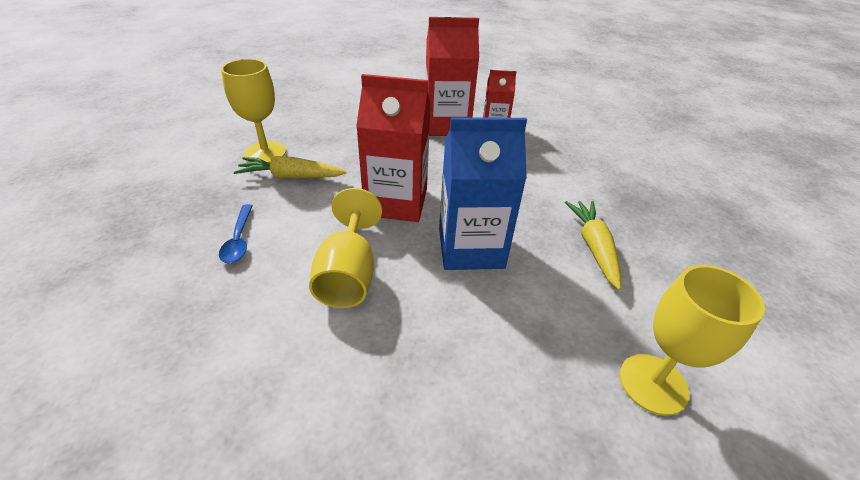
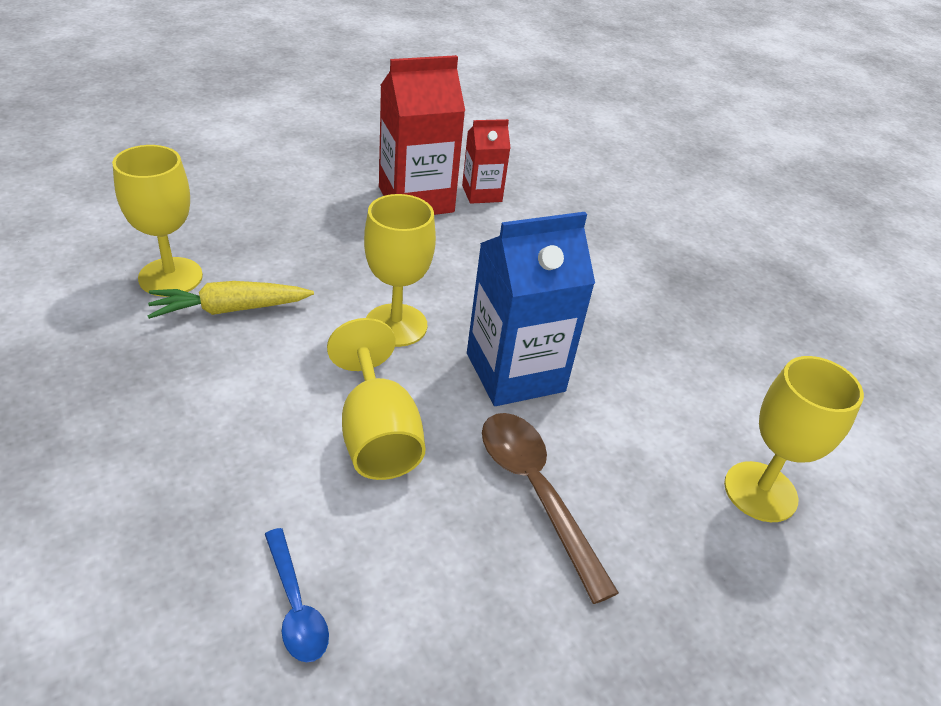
camera: 20 degrees left, 0 degrees up
blue spoon [219,204,253,263] -> blue spoon moved to [265,528,329,663]
red carton [356,74,431,222] -> yellow goblet [364,194,436,347]
yellow carrot [565,201,621,290] -> none
none -> brown spoon [482,413,619,604]

